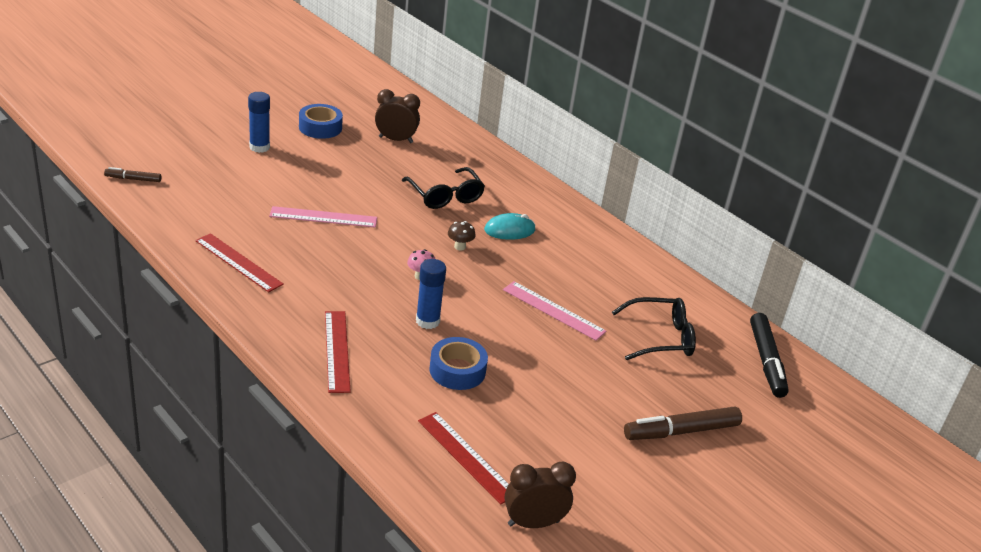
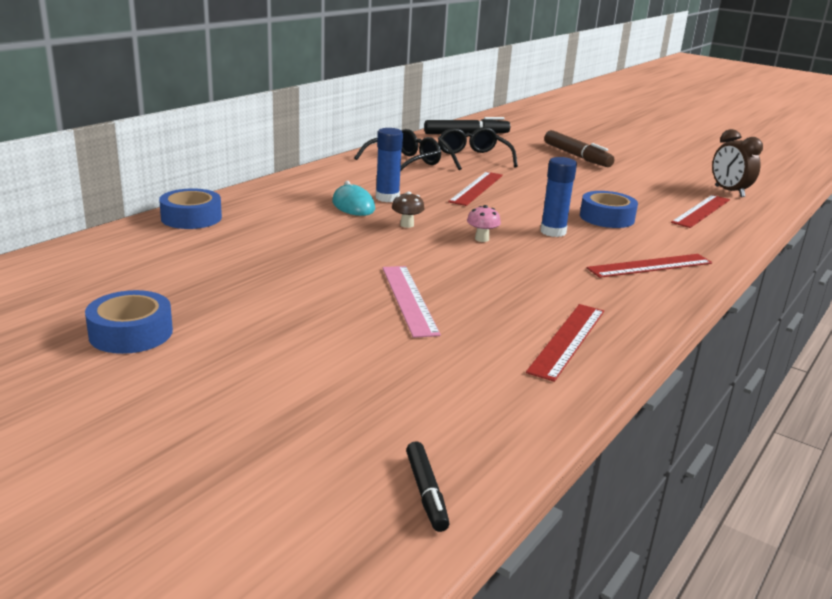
camera: 100 degrees left, 10 degrees down
brown marker [104,167,162,182] -> black marker [406,441,450,532]
blue glue stick [248,92,270,153] -> blue glue stick moved to [376,128,403,202]
brown clock [375,89,420,143] -> none
black glasses [402,167,485,209] -> black glasses moved to [354,129,441,171]
pink ruler [503,281,607,341] -> red ruler [448,172,503,206]
none -> blue tape [159,188,222,229]

